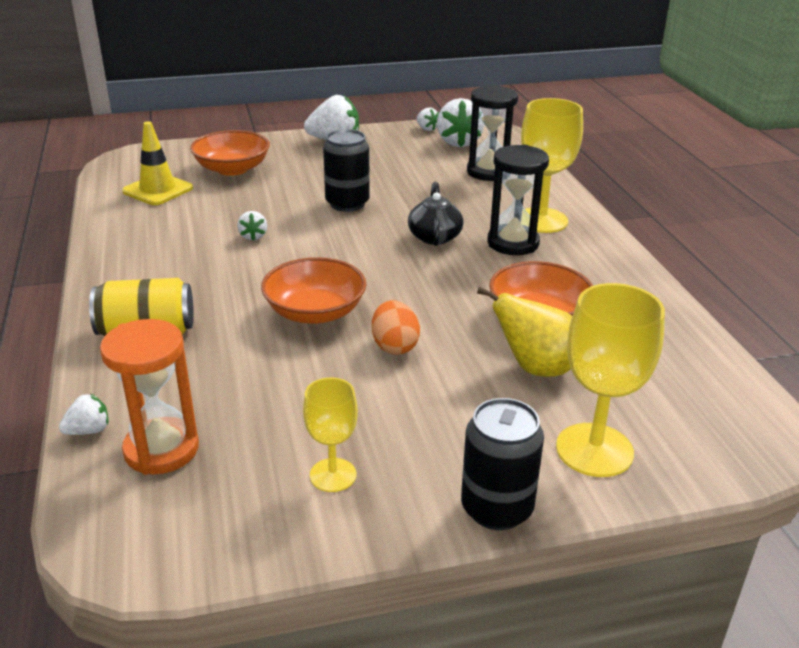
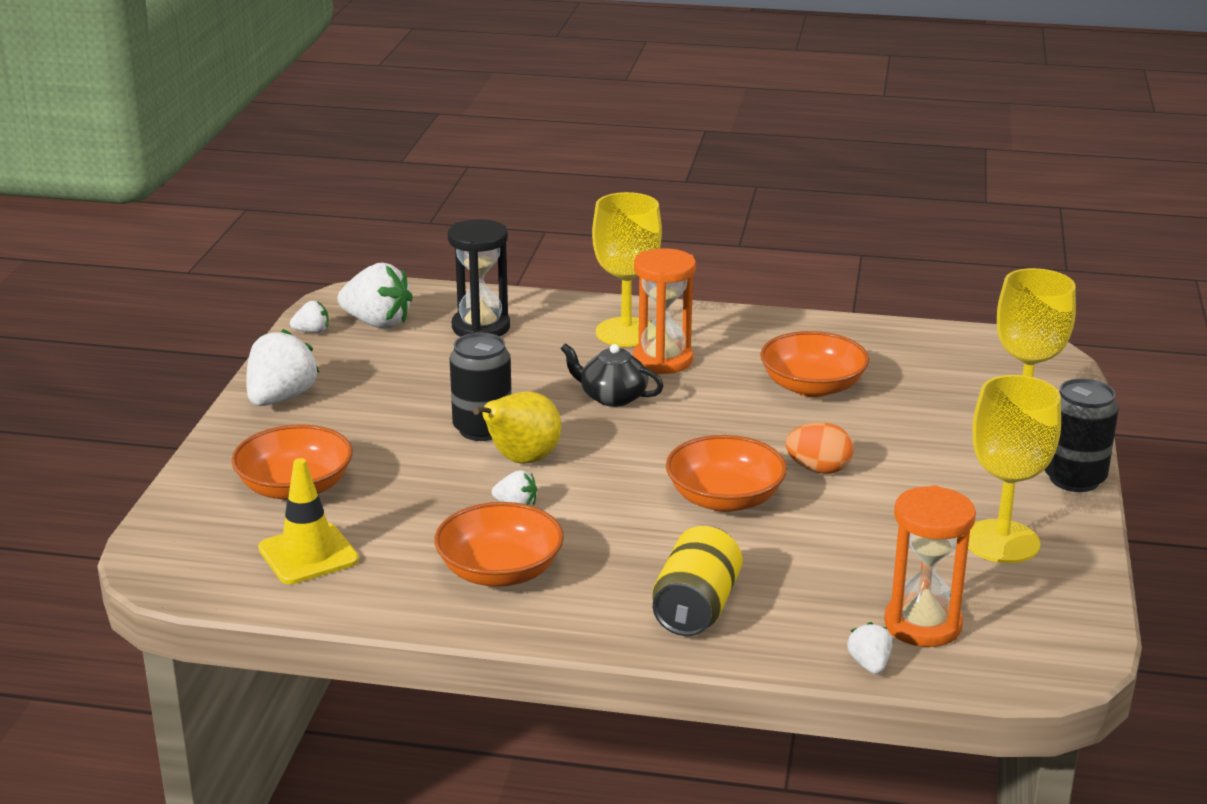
camera: 65 degrees left, 5 degrees down
yellow goblet [303,378,358,492] -> yellow goblet [968,375,1061,563], size x1.70
yellow pear [477,287,572,377] -> yellow pear moved to [473,391,561,464]
black hourglass [487,145,549,255] -> orange hourglass [633,248,696,374]
none -> orange bowl [435,502,564,587]

